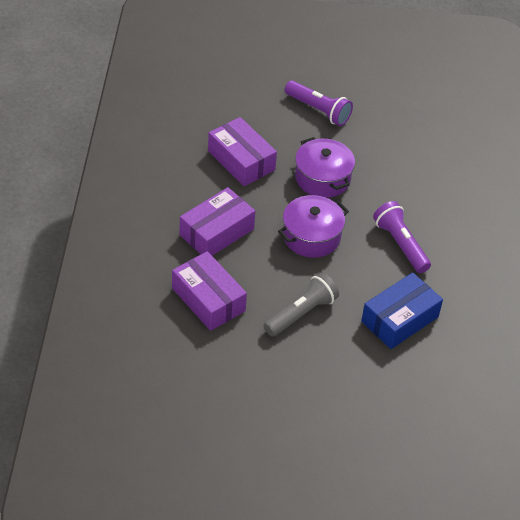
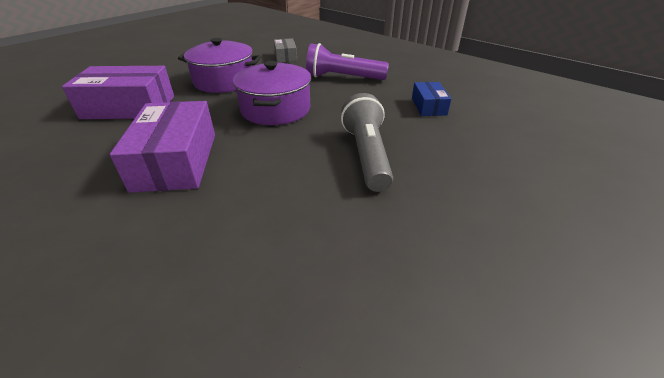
camera: 50 degrees left, 10 degrees down
purple box [172,251,247,331] -> none
purple flashlight [285,81,353,126] -> none
blue box [361,273,443,349] -> blue box [412,82,451,116], size x0.53
none -> grey box [274,38,297,63]

